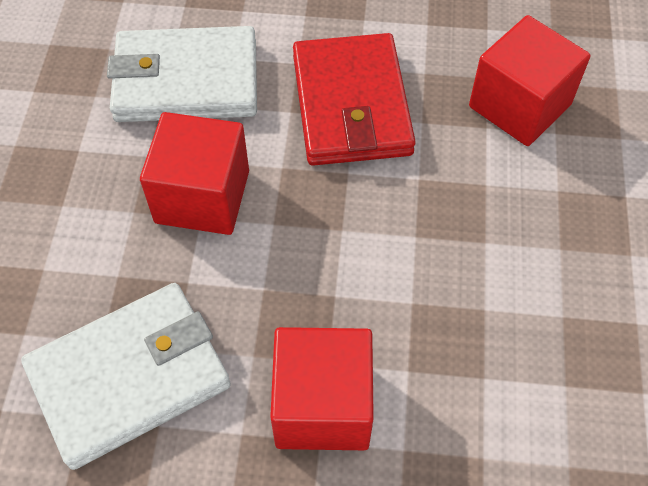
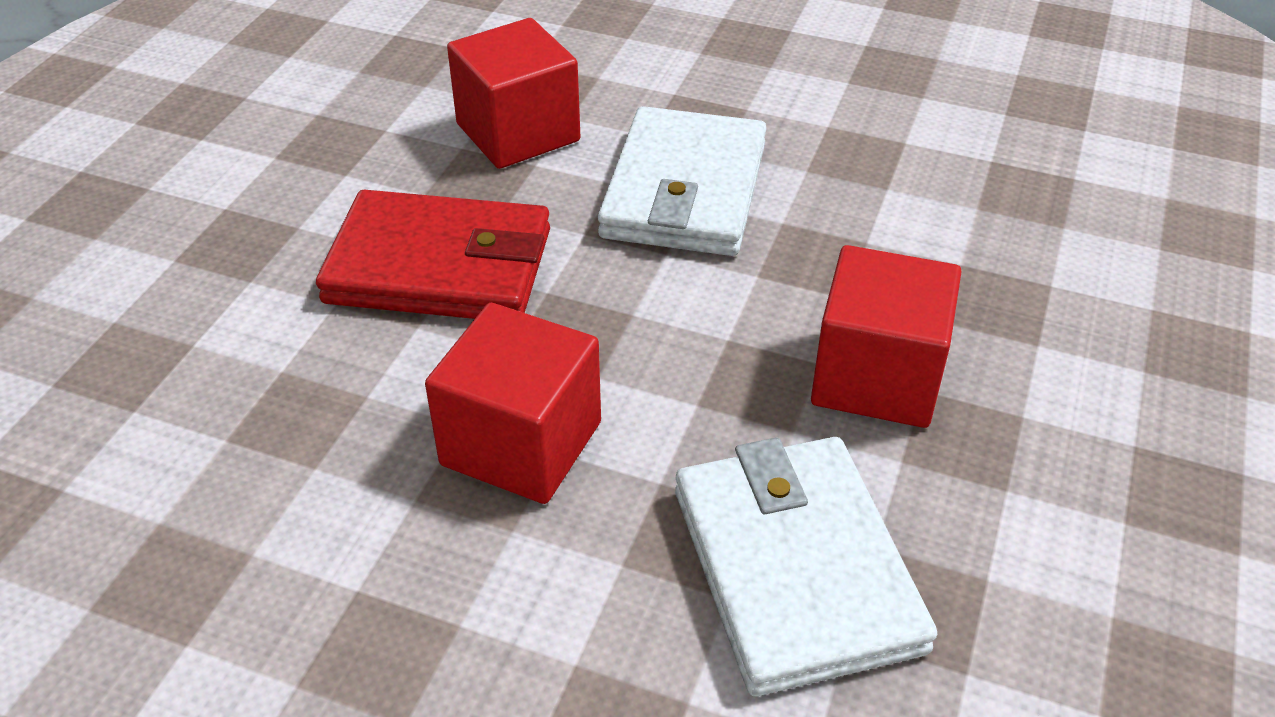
camera: 75 degrees left, 15 degrees down
white wallet [107,26,257,122] -> white wallet moved to [598,106,767,256]

